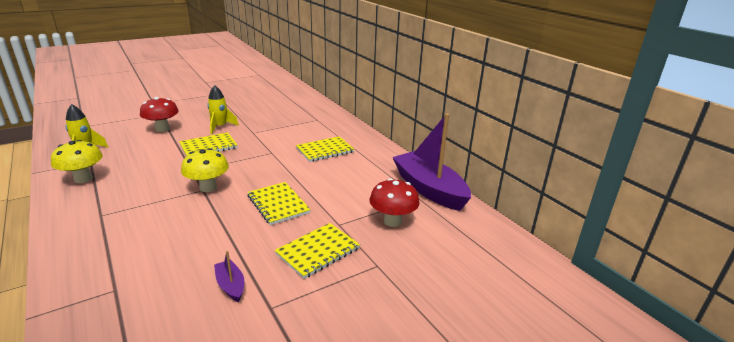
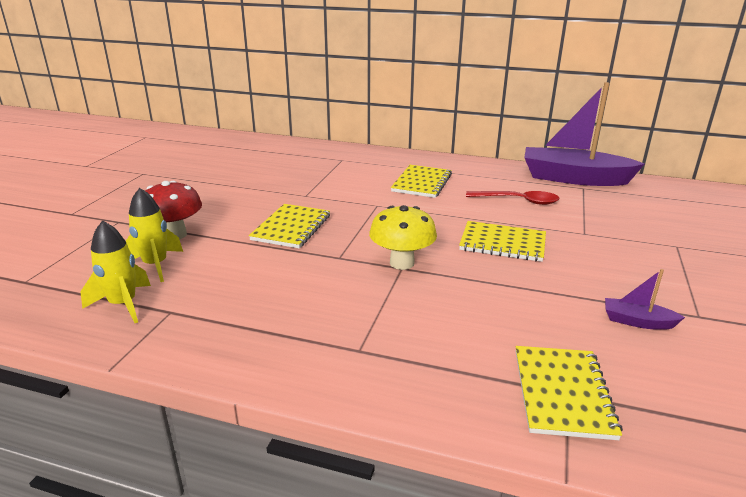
camera: 40 degrees left, 0 degrees up
yellow mushroom [51,140,103,183] -> none
yellow rocket [207,85,239,134] -> yellow rocket moved to [126,188,183,282]
yellow notebook [274,223,360,279] -> yellow notebook moved to [516,346,623,440]
red mushroom [370,178,420,227] -> none
none -> red spoon [466,191,560,205]

